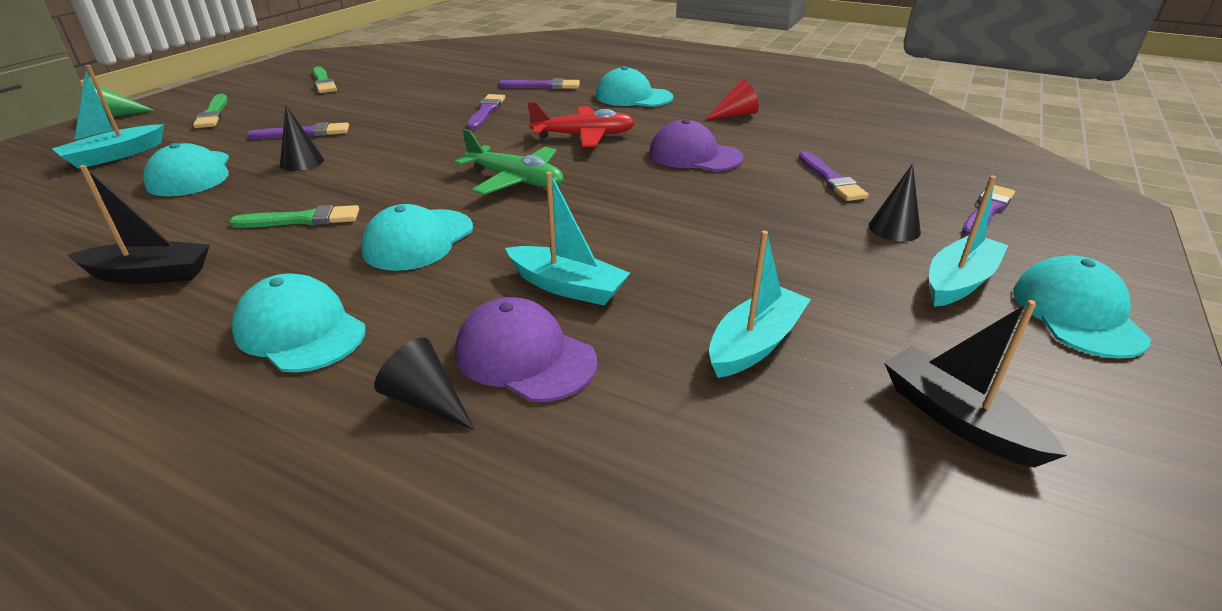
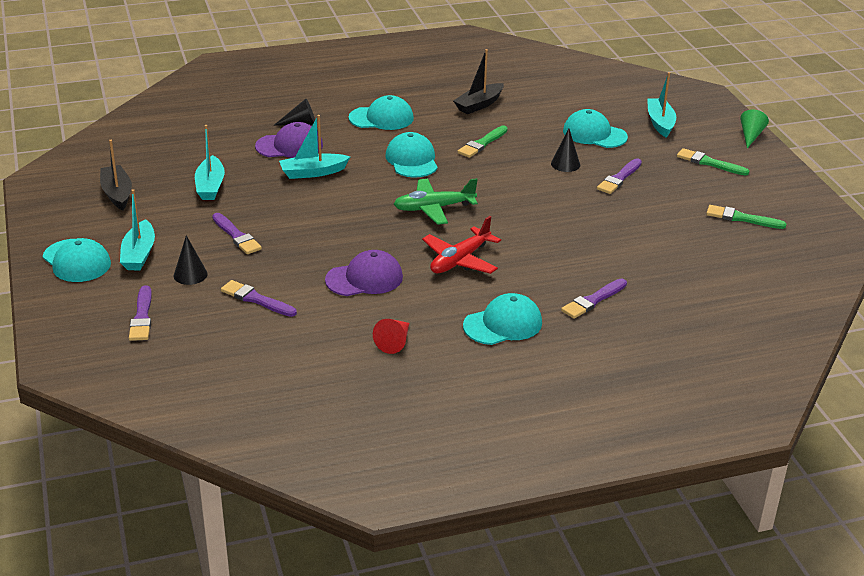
camera: 135 degrees right, 0 degrees up
purple brush [467,94,505,130] -> purple brush moved to [212,213,262,254]
black boat [884,300,1067,467] -> black boat turned 120 degrees counterclockwise [100,140,132,210]

